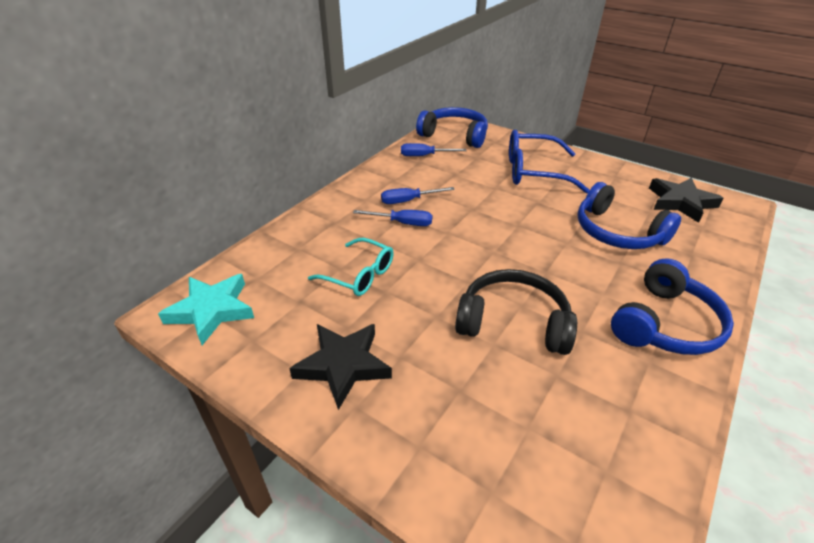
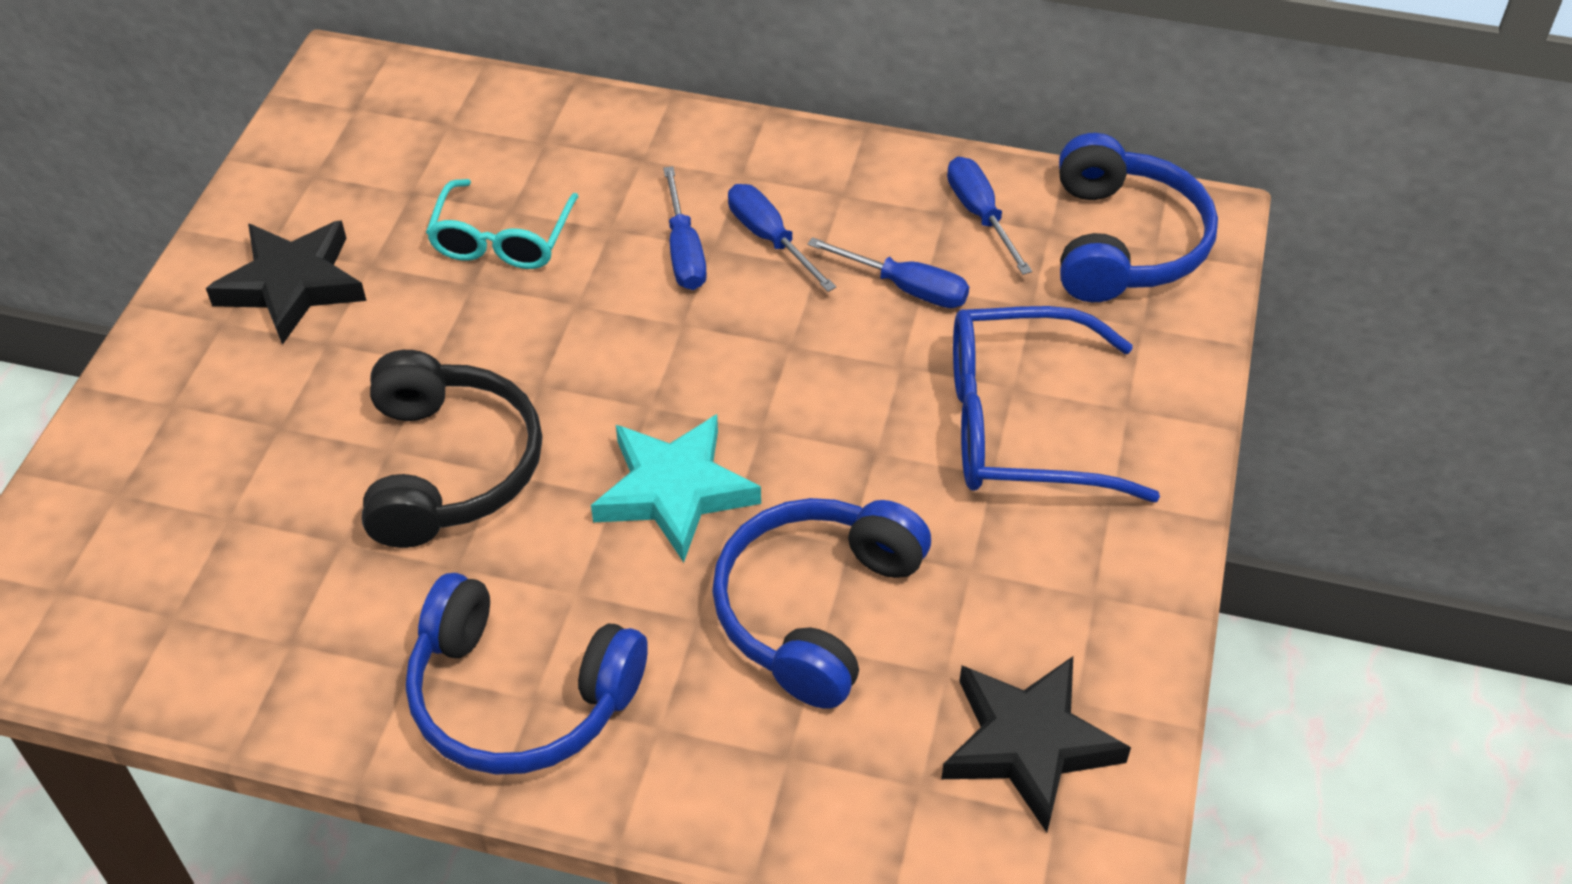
camera: 70 degrees right, 10 degrees up
turquoise star [158,274,254,345] -> turquoise star moved to [591,414,761,562]
blue glasses [509,130,590,193] -> blue glasses turned 75 degrees counterclockwise [953,306,1160,502]
none -> blue screwdriver [808,237,969,308]

